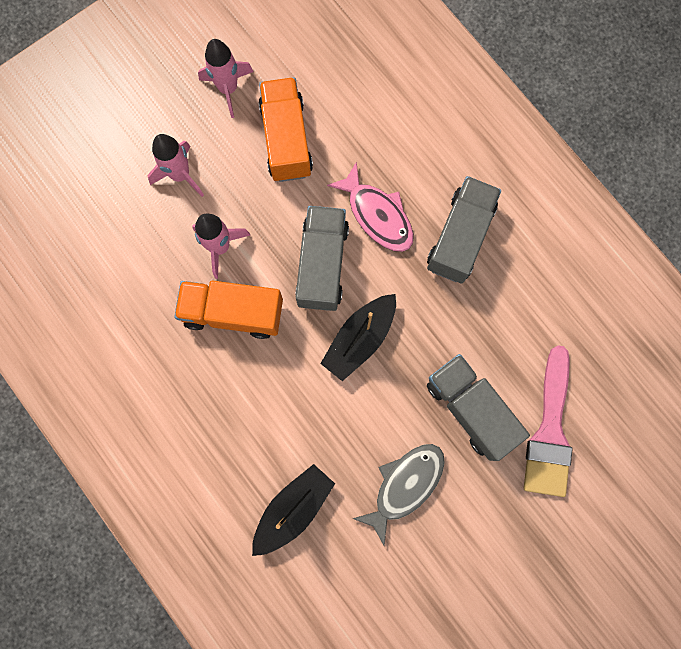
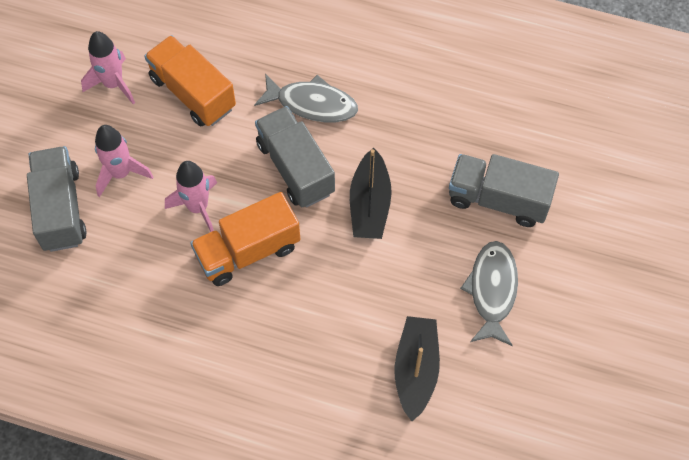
camera: 35 degrees left, 15 degrees down
pink fish [327,162,414,252] -> grey fish [254,74,358,122]
grey truck [427,176,501,284] -> grey truck moved to [27,146,87,252]
pink brush [524,346,573,497] -> none

